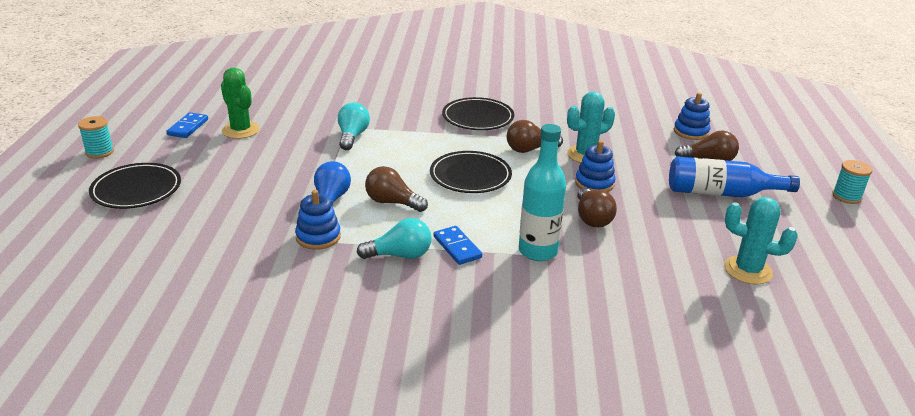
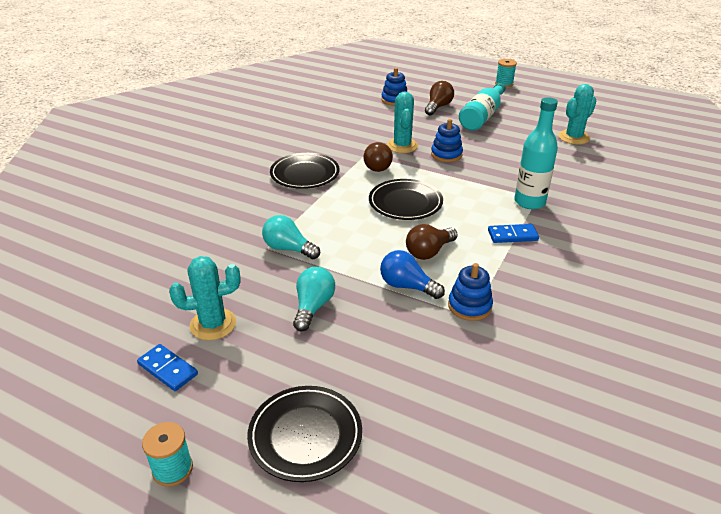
camera: 65 degrees left, 5 degrees up
green cactus [221,67,260,139] -> turquoise cactus [169,256,241,340]
turquoise light bulb [357,218,432,259] -> turquoise light bulb moved to [293,267,335,332]
brown light bulb [577,187,617,227] -> none
blue bottle [669,156,800,197] -> turquoise bottle [459,83,506,131]

